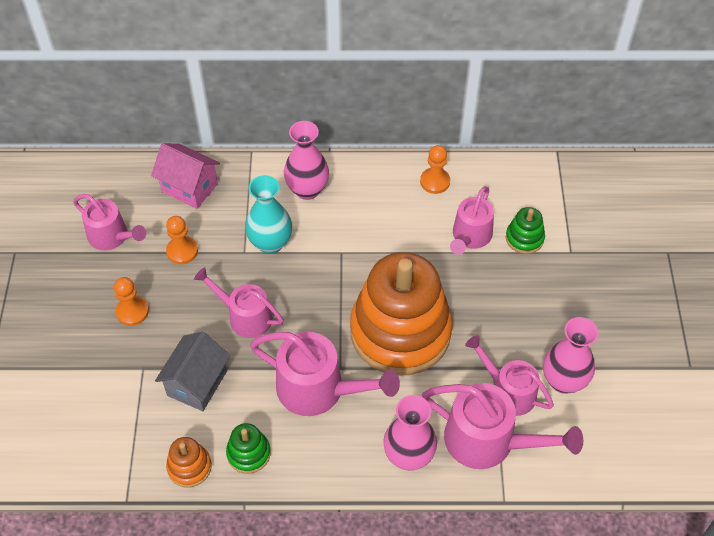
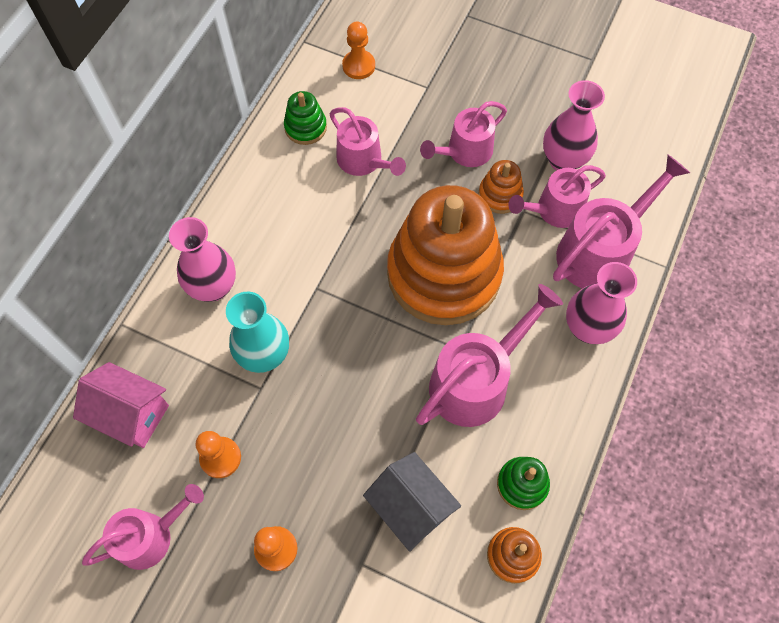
camera: 65 degrees left, 10 degrees up
pink house [151,143,220,209] -> pink house turned 60 degrees clockwise [73,362,169,448]
pink watering can [194,267,284,338] -> pink watering can moved to [420,101,507,167]
orange pawn [420,145,450,194] -> orange pawn moved to [342,22,375,79]
green stacking toy [506,207,545,254] -> green stacking toy moved to [284,91,327,145]
none -> orange stacking toy [479,160,524,214]

